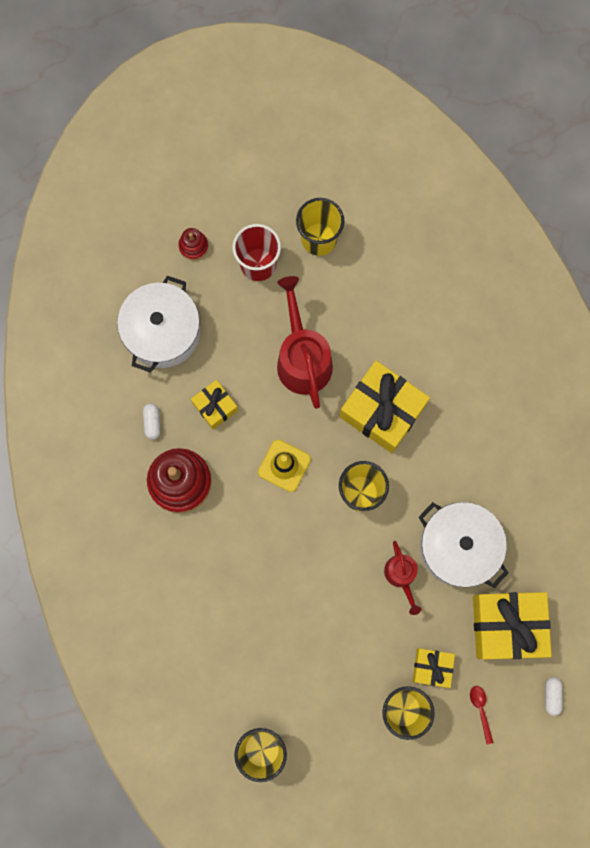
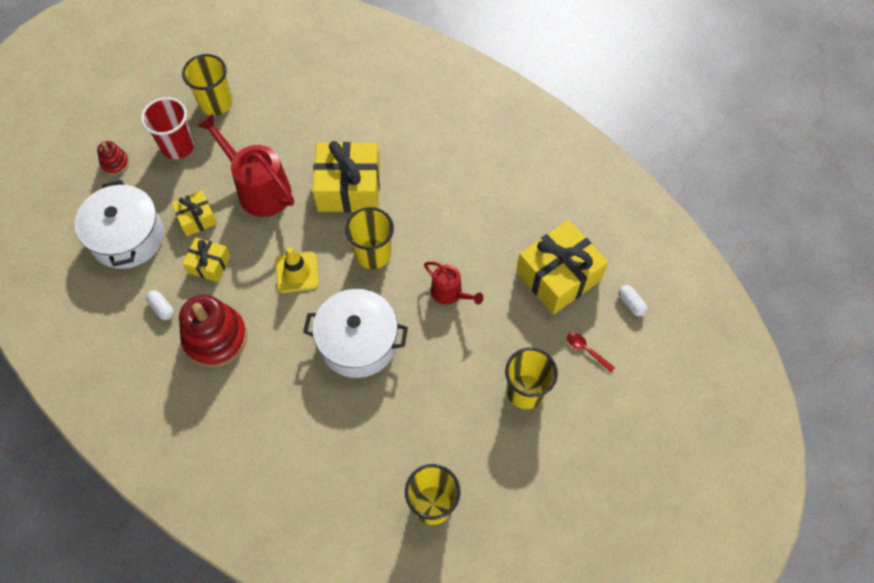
camera: 35 degrees left, 15 degrees down
yellow gift [413,648,455,688] -> yellow gift moved to [171,190,217,236]
white pot [419,502,509,588] -> white pot moved to [303,289,408,378]

